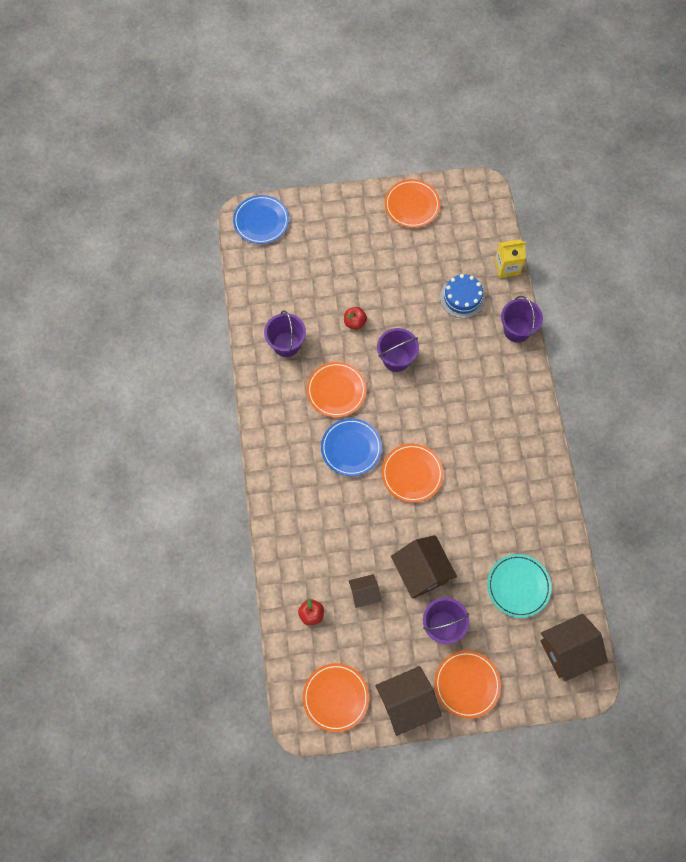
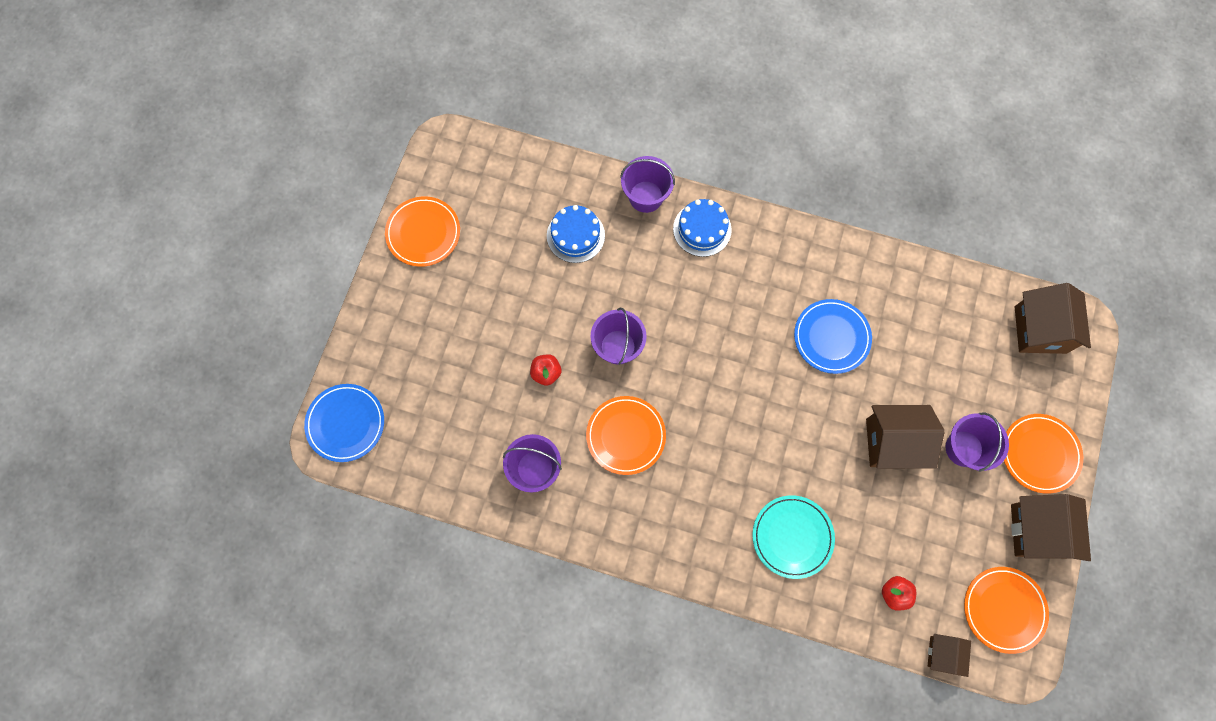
camera: 65 degrees left, 5 degrees up
blue plate [321,418,382,476] -> blue plate moved to [794,299,872,374]
brown house [349,574,381,608] -> brown house moved to [928,634,971,677]
orange plate [382,444,444,503] -> none
turquoise plate [487,554,552,618] -> turquoise plate moved to [752,495,835,579]
yellow carton [495,239,526,278] -> none
none -> blue cake [673,199,732,257]

